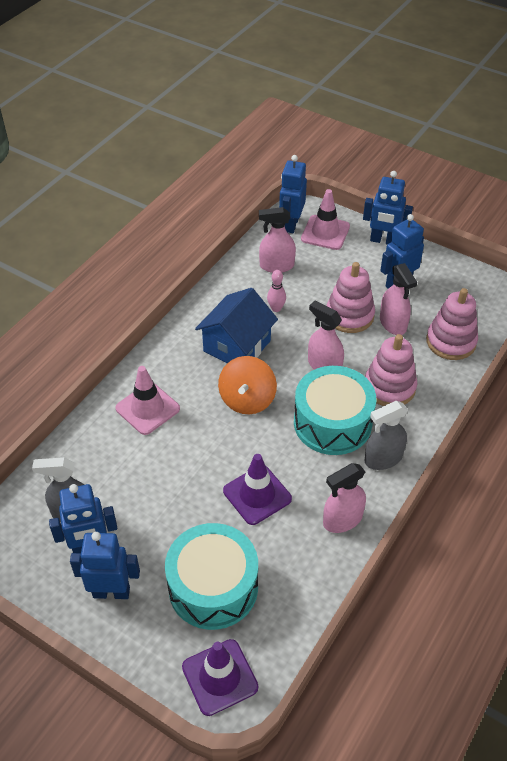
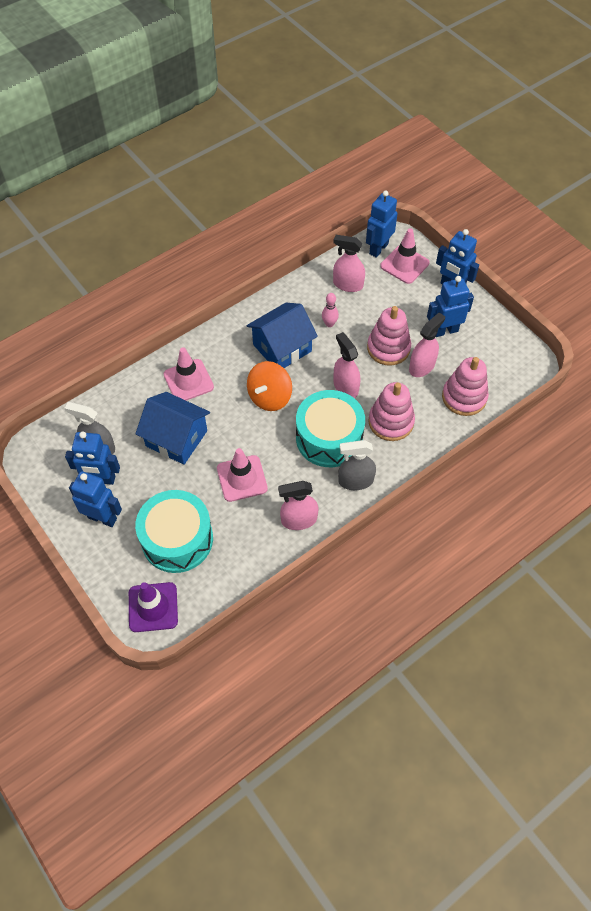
camera: 20 degrees right, 10 degrees up
purple traffic cone [223,454,292,525] -> pink traffic cone [217,448,268,502]
pink spray bottle [380,263,417,335] -> pink spray bottle turned 135 degrees counterclockwise [409,312,445,377]
none -> blue house [135,392,210,465]

